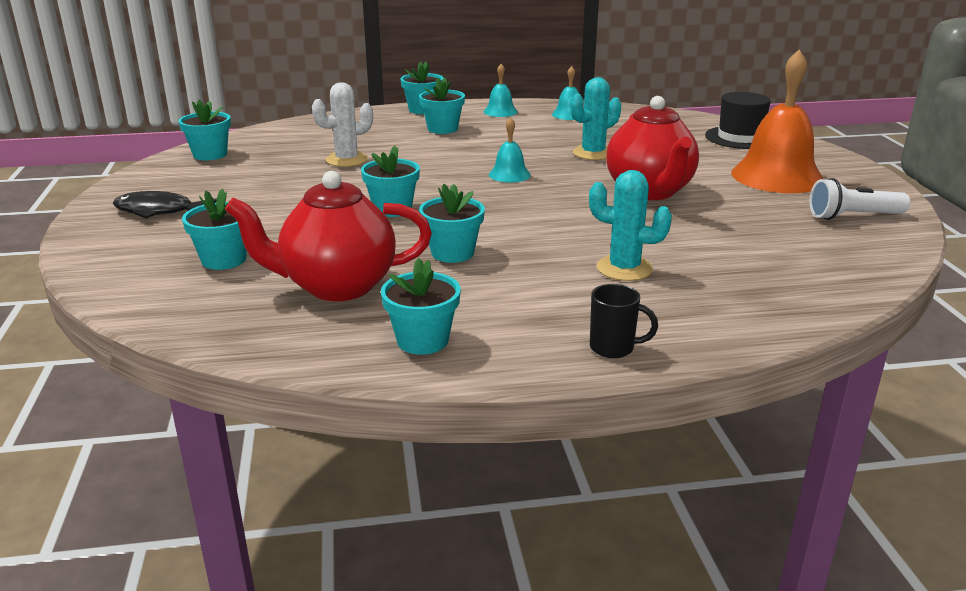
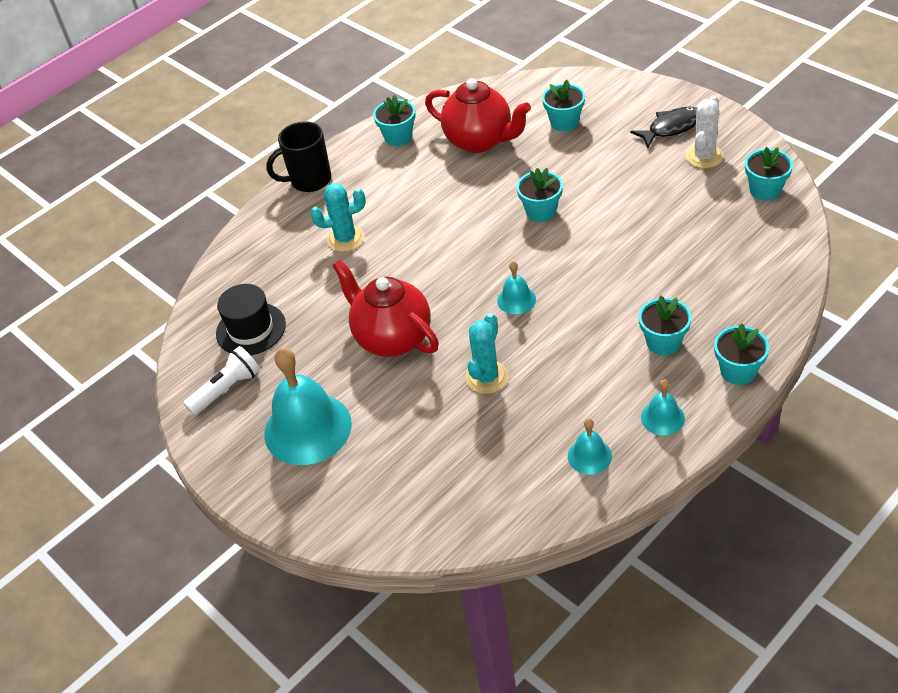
camera: 150 degrees right, 20 degrees up
red teapot [225,171,432,301] -> red teapot turned 75 degrees clockwise [425,78,531,153]
white cactus [312,82,373,167] -> white cactus moved to [686,96,724,169]
turquoise flower pot [419,184,485,263] -> none
black mug [590,284,658,358] -> black mug [266,121,331,192], size x1.72
black hat [705,92,771,149] -> black hat moved to [216,284,286,355]
orange bell [731,50,823,193] -> turquoise bell [264,348,352,465]

